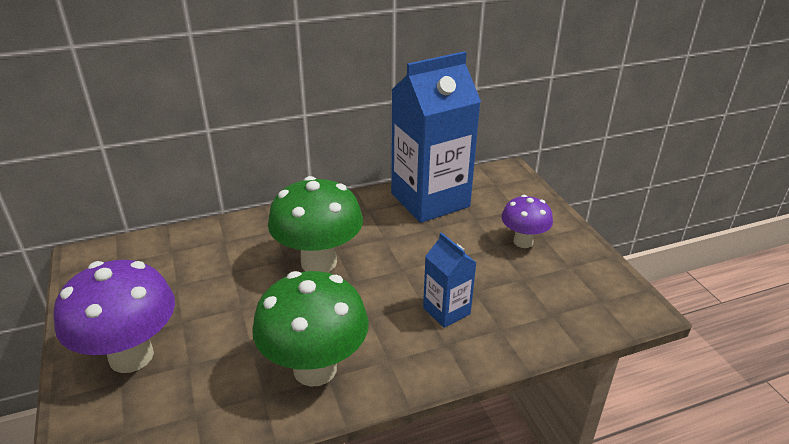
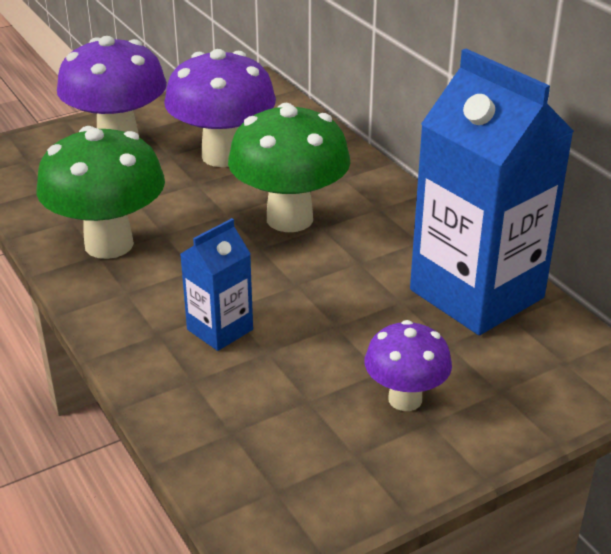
camera: 80 degrees right, 0 degrees up
none -> purple mushroom [164,49,276,167]

